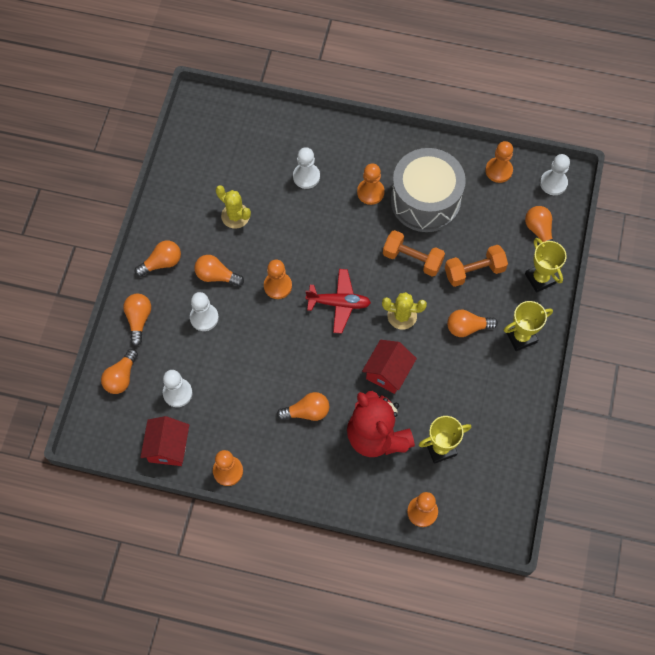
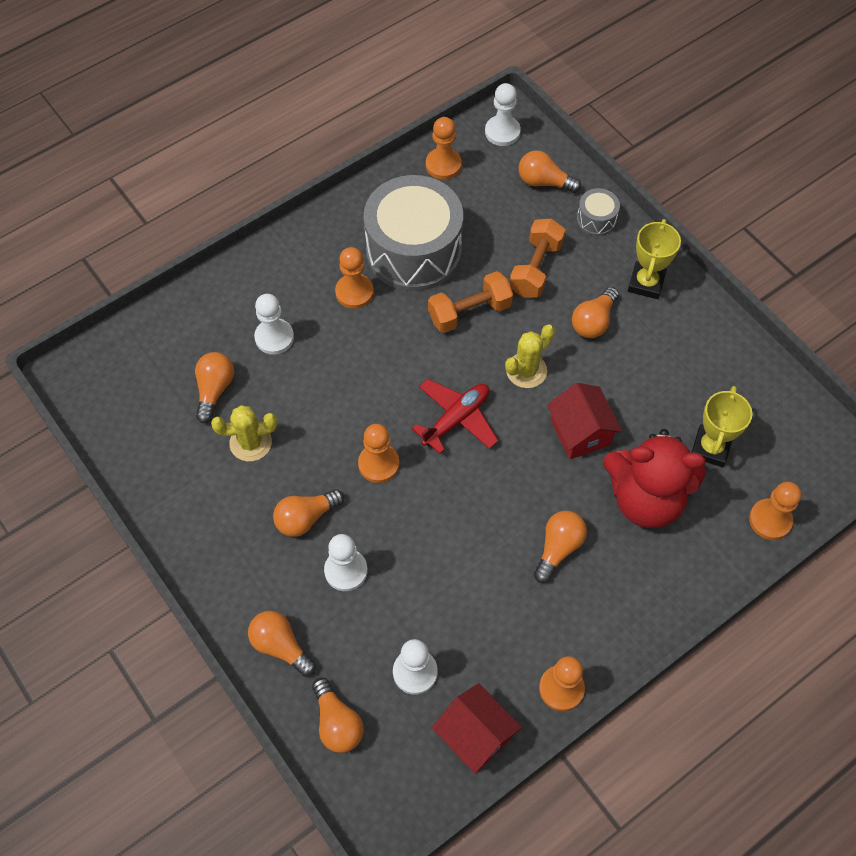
camera: 50 degrees left, 5 degrees down
orange light bulb [134,240,181,277] -> orange light bulb moved to [195,352,234,424]
yellow trophy [525,238,566,293] -> grey drum [577,188,620,236]

